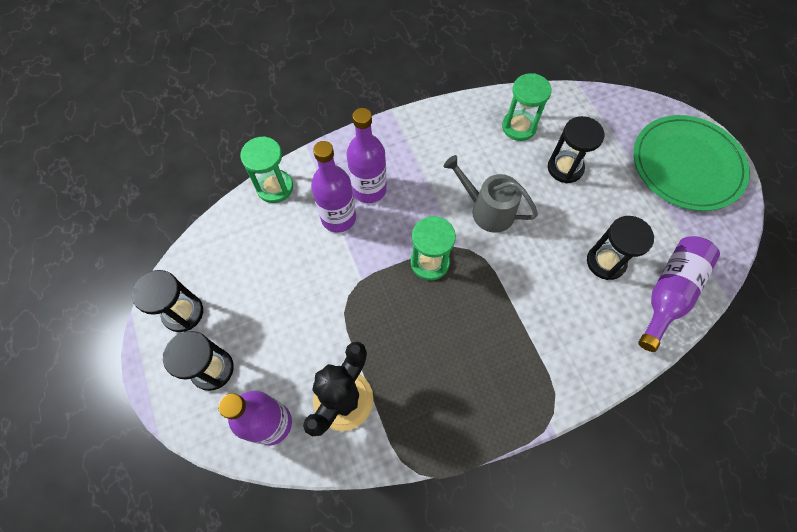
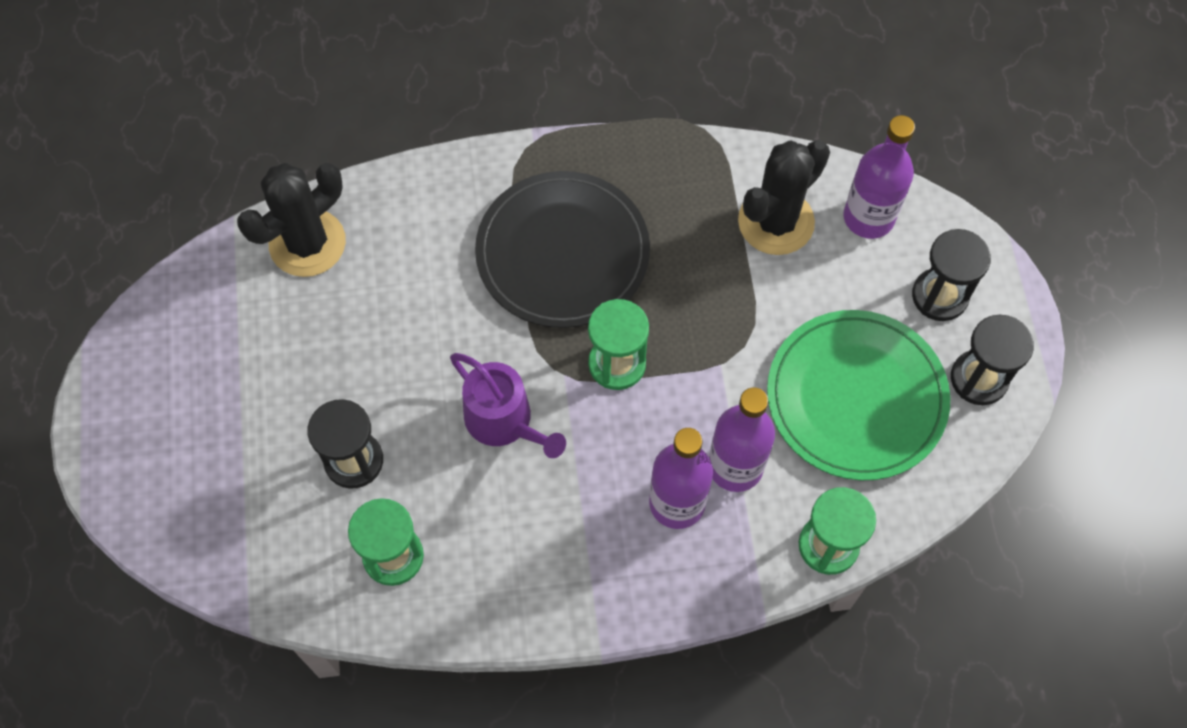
camera: 165 degrees left, 0 degrees up
grey watering can [444,155,538,233] -> purple watering can [450,353,566,458]
black hourglass [587,216,654,280] -> none
green plate [633,115,750,211] -> green plate moved to [767,310,950,480]
purple bottle [638,236,720,352] -> black cactus [237,163,346,277]
none -> black plate [475,171,650,328]

